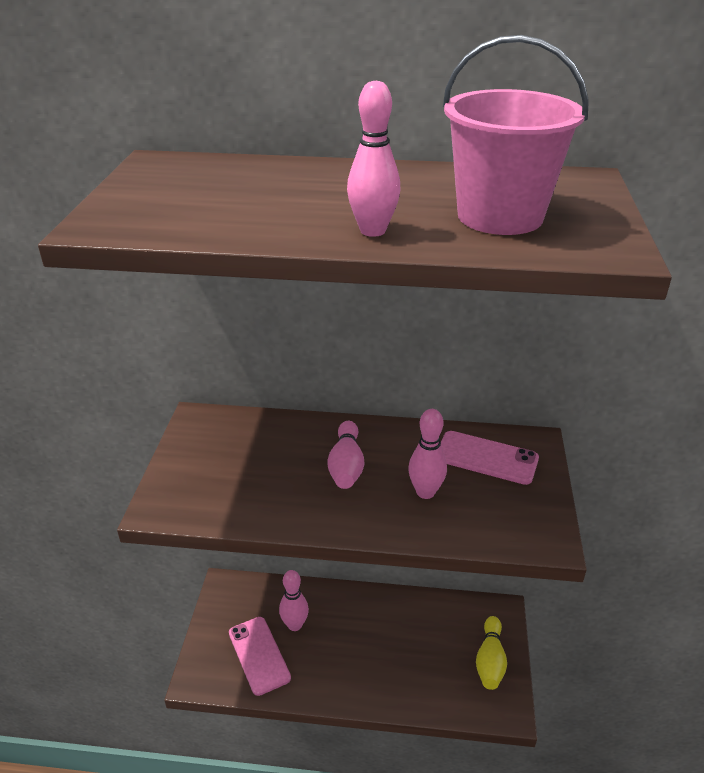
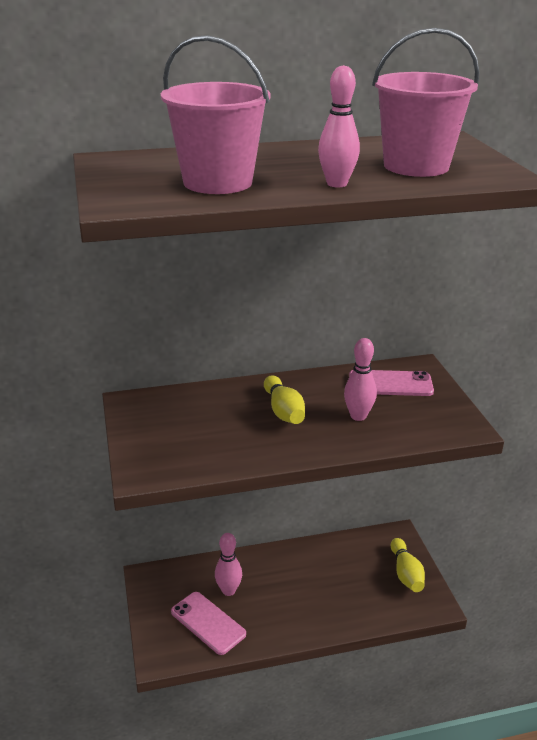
camera: 20 degrees left, 5 degrees down
pink bowling pin [327,421,364,489] -> yellow bowling pin [264,375,305,424]
none -> pink bucket [161,35,271,194]

